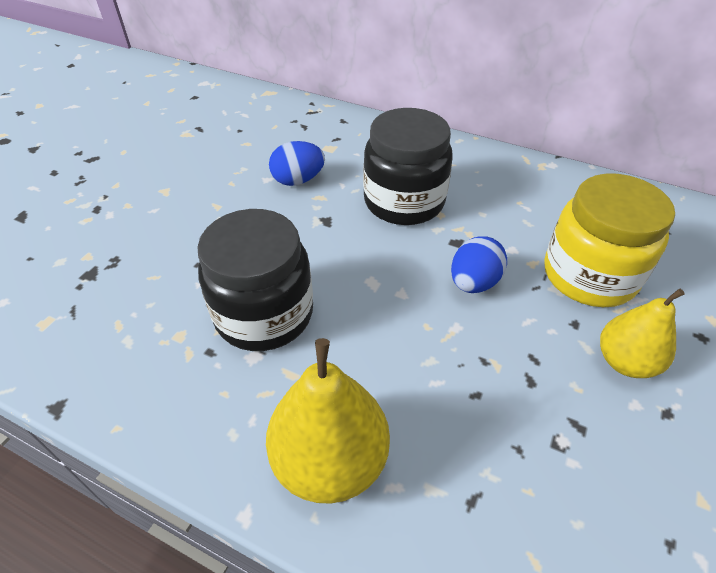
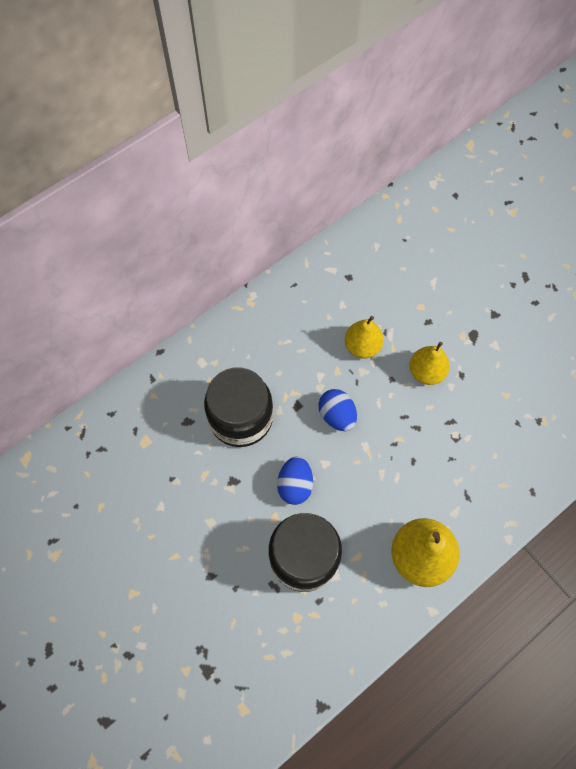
camera: 65 degrees left, 20 degrees up
blue egg [269,141,325,186] -> blue egg moved to [277,456,313,505]
yellow jar [544,174,675,307] -> yellow pear [345,316,384,359]

